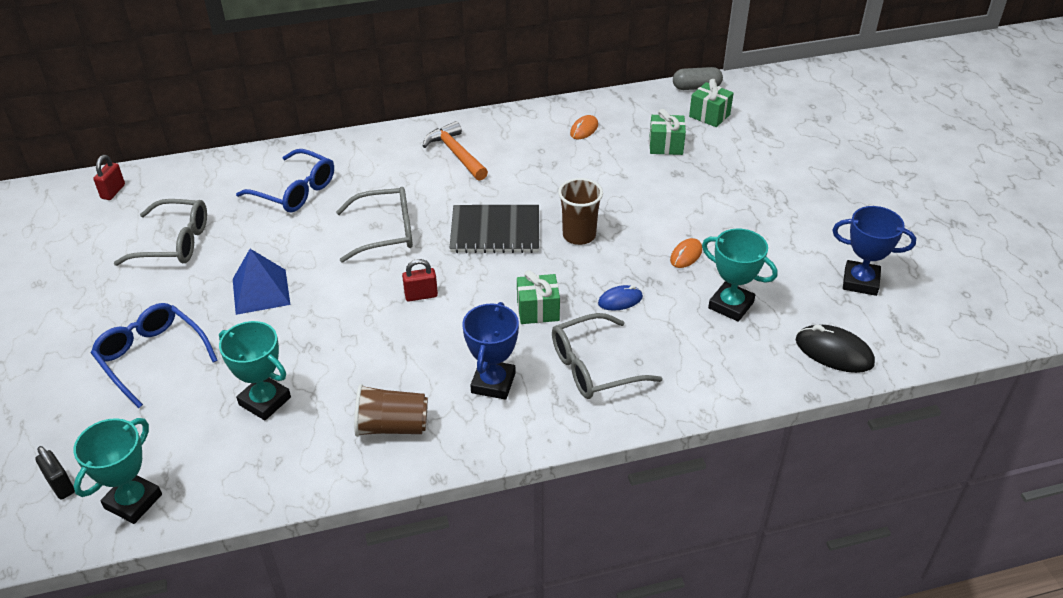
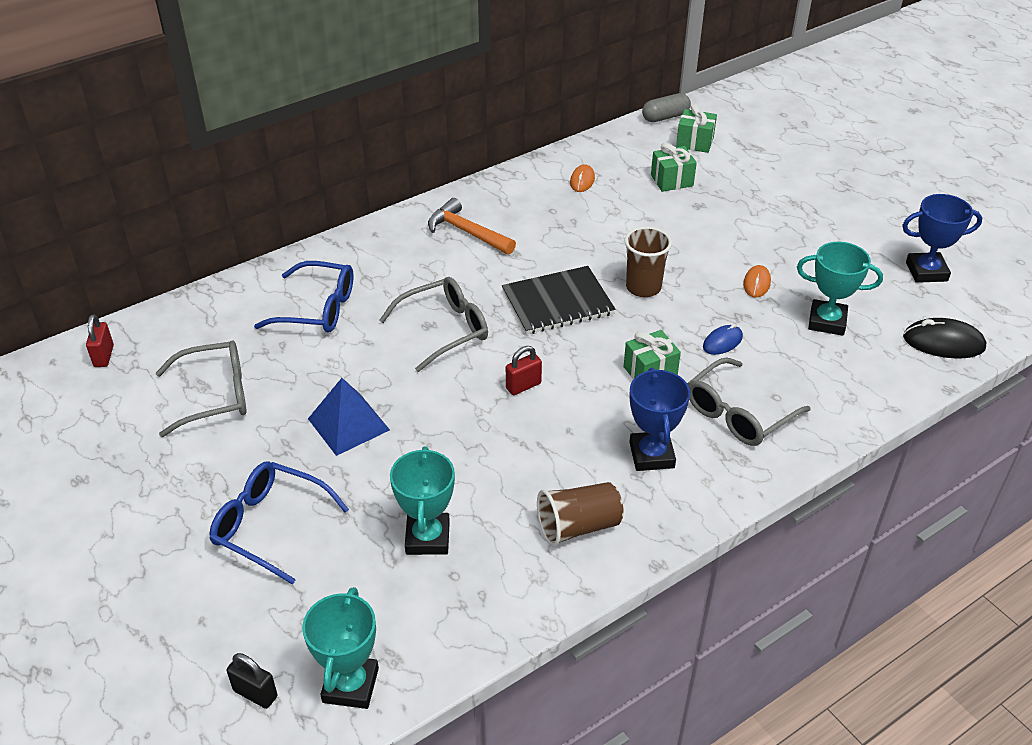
camera: 20 degrees left, 0 degrees up
turquoise trophy [219,321,291,420] -> turquoise trophy turned 75 degrees clockwise [390,446,455,555]

